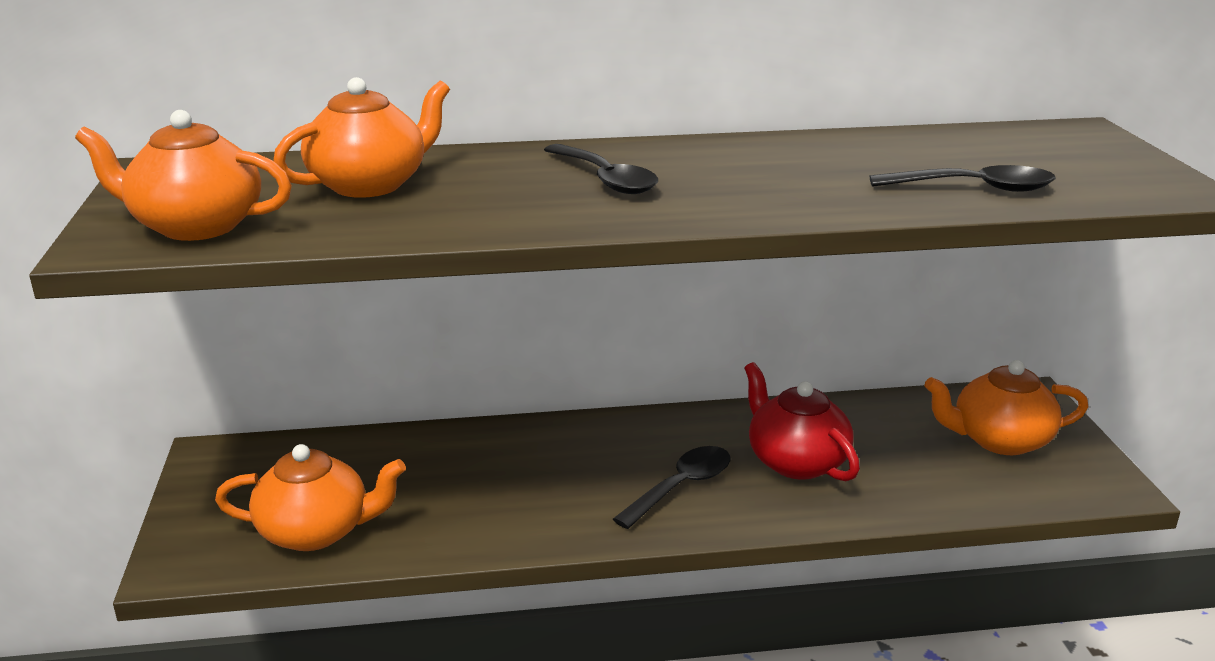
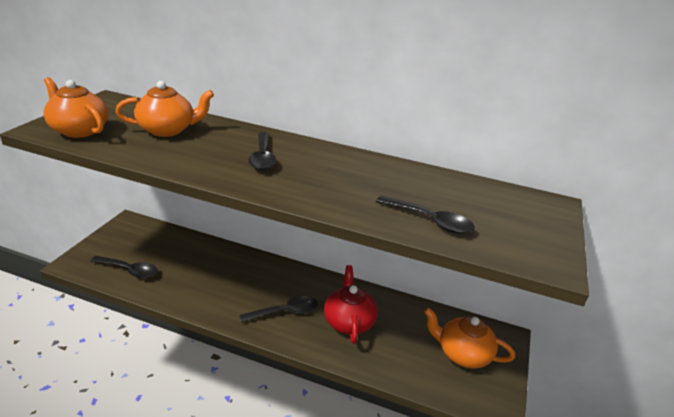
camera: 25 degrees right, 5 degrees up
orange teapot [215,444,406,551] -> black spoon [90,256,158,278]

